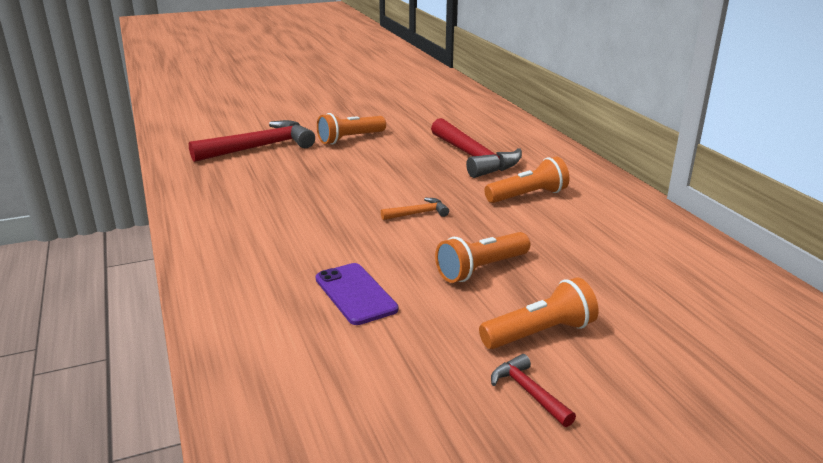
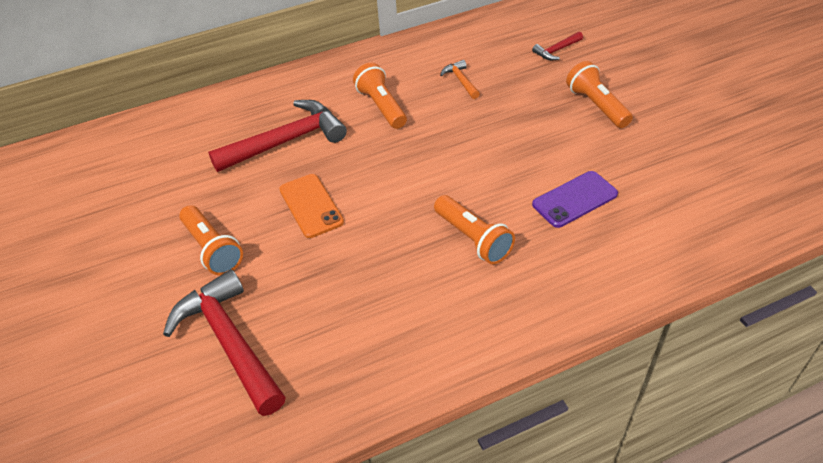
camera: 90 degrees left, 20 degrees up
orange hammer [381,198,449,220] -> orange hammer moved to [440,60,480,99]
orange flashlight [435,232,531,283] -> orange flashlight moved to [434,195,515,264]
red hammer [491,354,576,427] -> red hammer moved to [532,32,583,60]
none -> orange phone [279,174,344,238]

